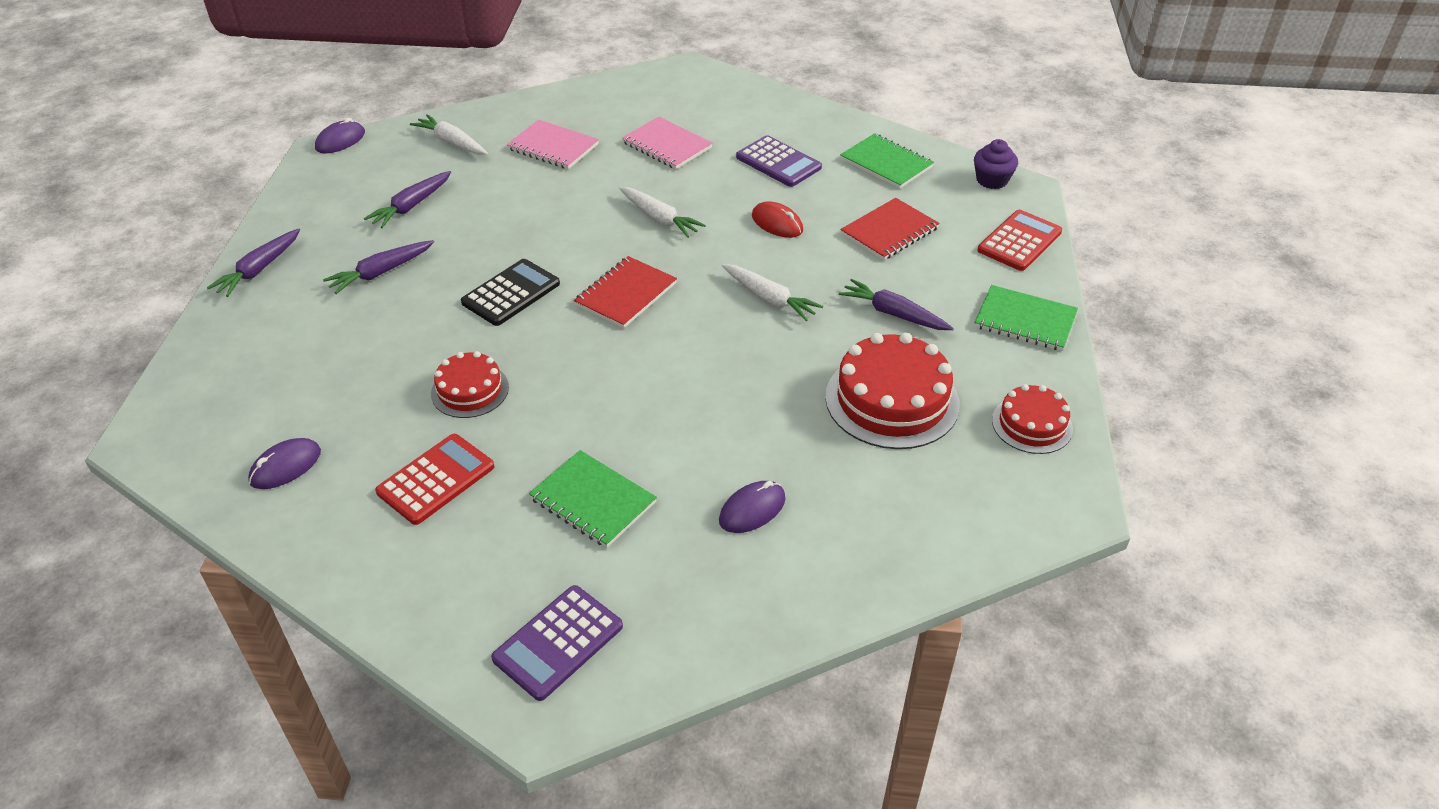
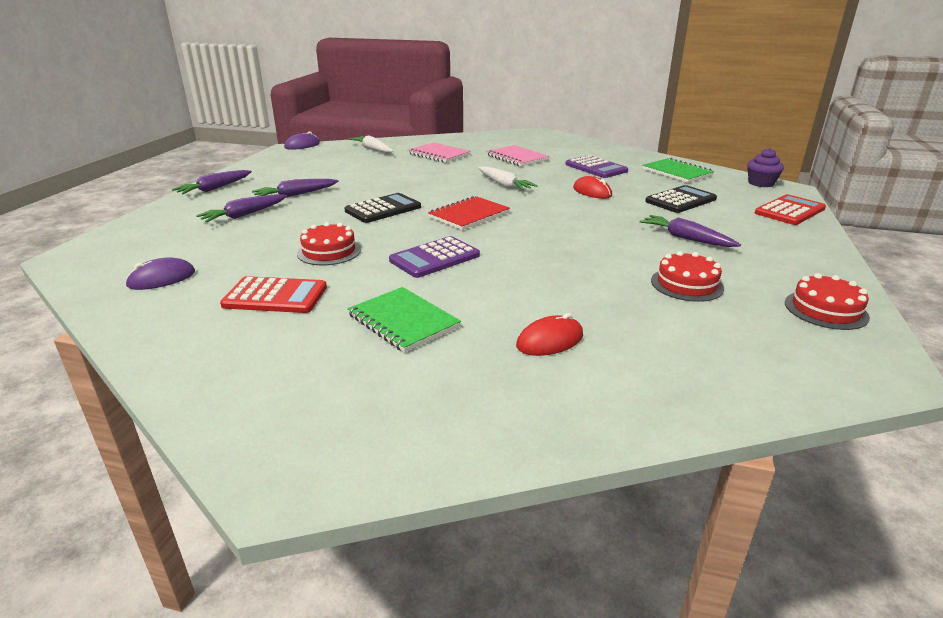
camera: 10 degrees right, 15 degrees down
purple carrot [364,171,451,228] -> purple carrot moved to [196,194,287,222]
red calculator [375,434,494,525] -> red calculator turned 45 degrees clockwise [220,276,327,313]
purple calculator [491,585,623,701] -> purple calculator moved to [389,236,480,278]
purple mouse [719,481,786,533] -> red mouse [516,313,583,356]
white carrot [722,264,823,321] -> none
red cake [825,333,960,449] -> red cake [651,251,724,302], size x0.58
red notebook [840,198,940,260] -> black calculator [645,185,717,213]
green notebook [974,285,1078,351] -> none

